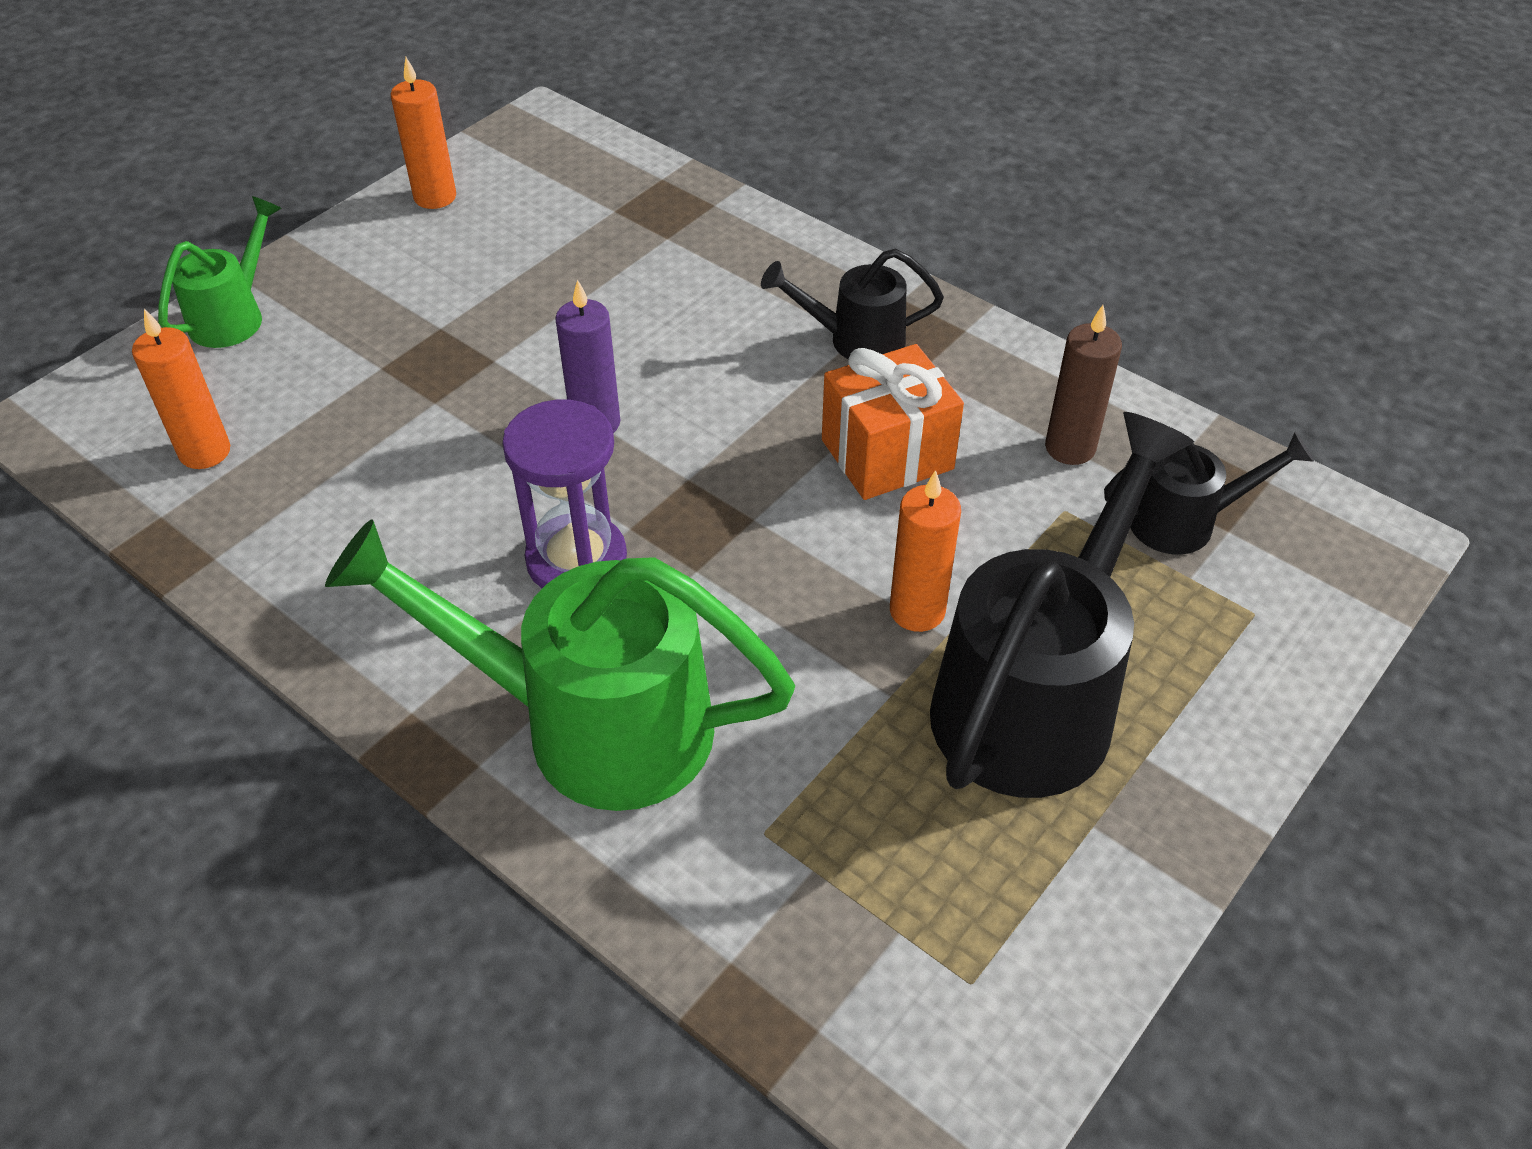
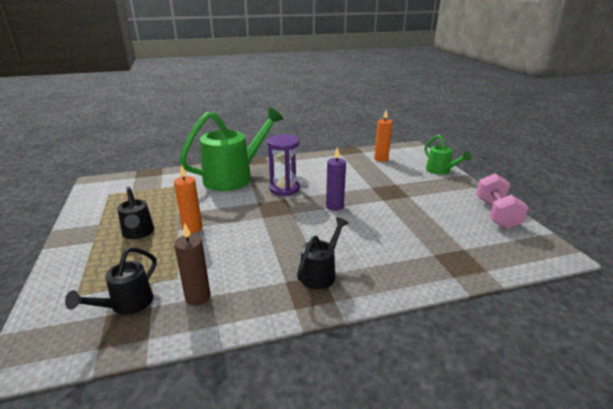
camera: 125 degrees right, 20 degrees down
orange candle [391,57,456,209] -> pink dumbbell [476,173,528,229]
orange gift [822,344,964,500] -> none
black watering can [930,412,1194,798] -> black watering can [117,186,154,239], size x0.51

